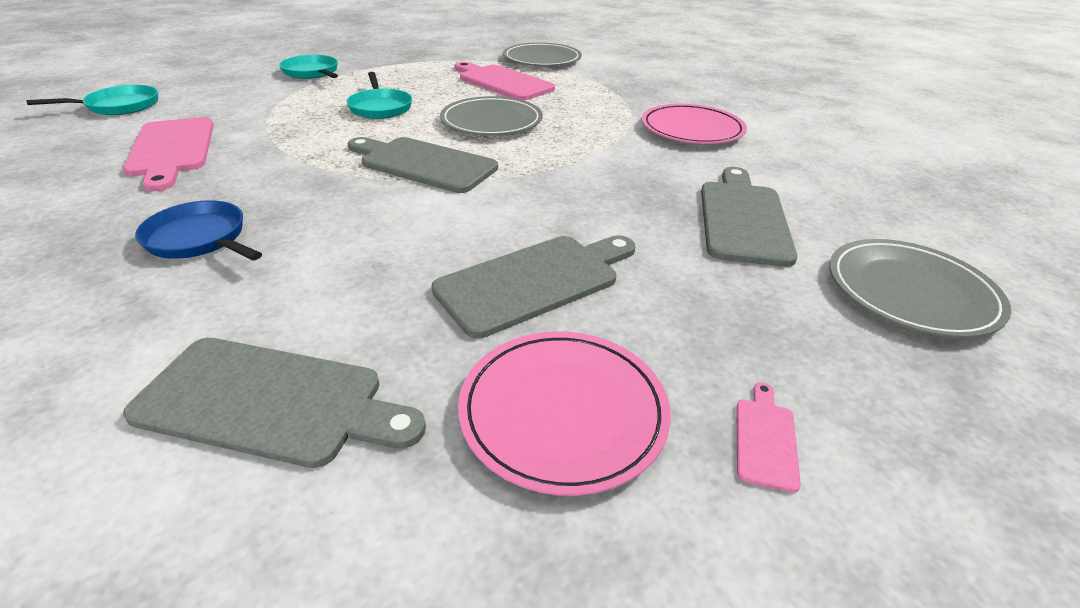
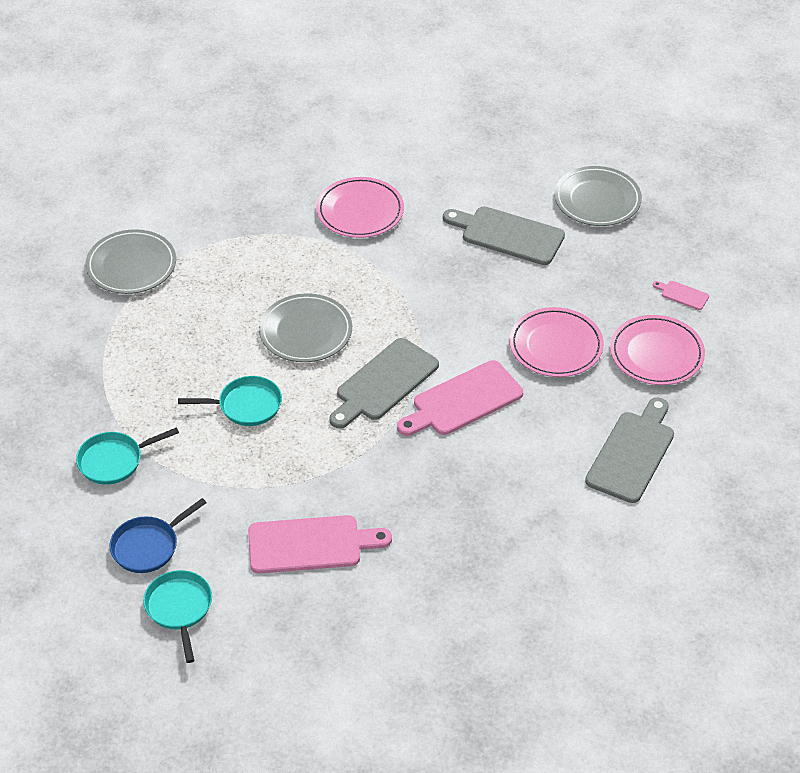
camera: 75 degrees left, 10 degrees up
blue pan [135,200,262,260] -> blue pan moved to [110,498,206,573]
grey cutting board [431,235,636,338] -> pink plate [510,307,604,377]
pink cutting board [455,62,555,101] -> pink cutting board moved to [397,360,523,436]

